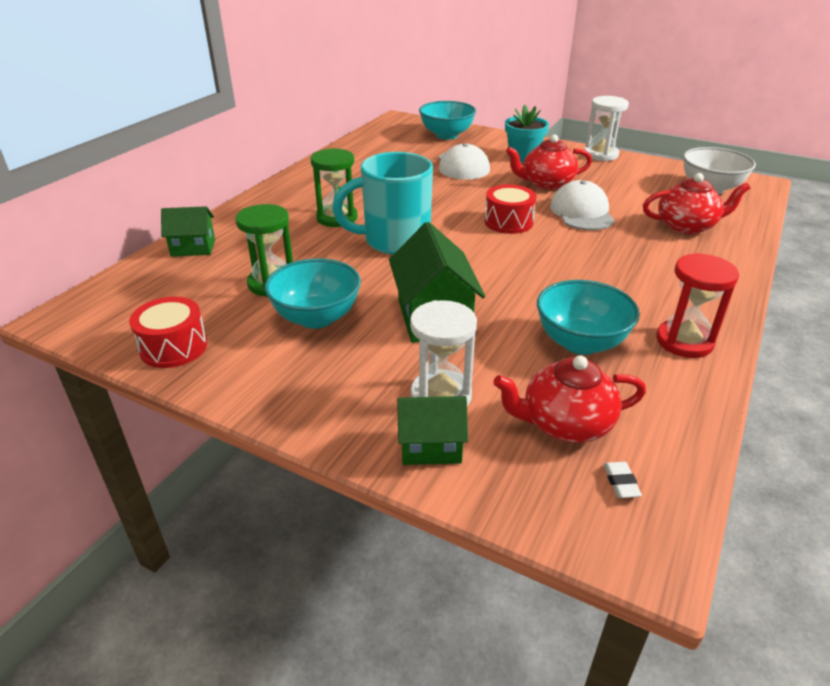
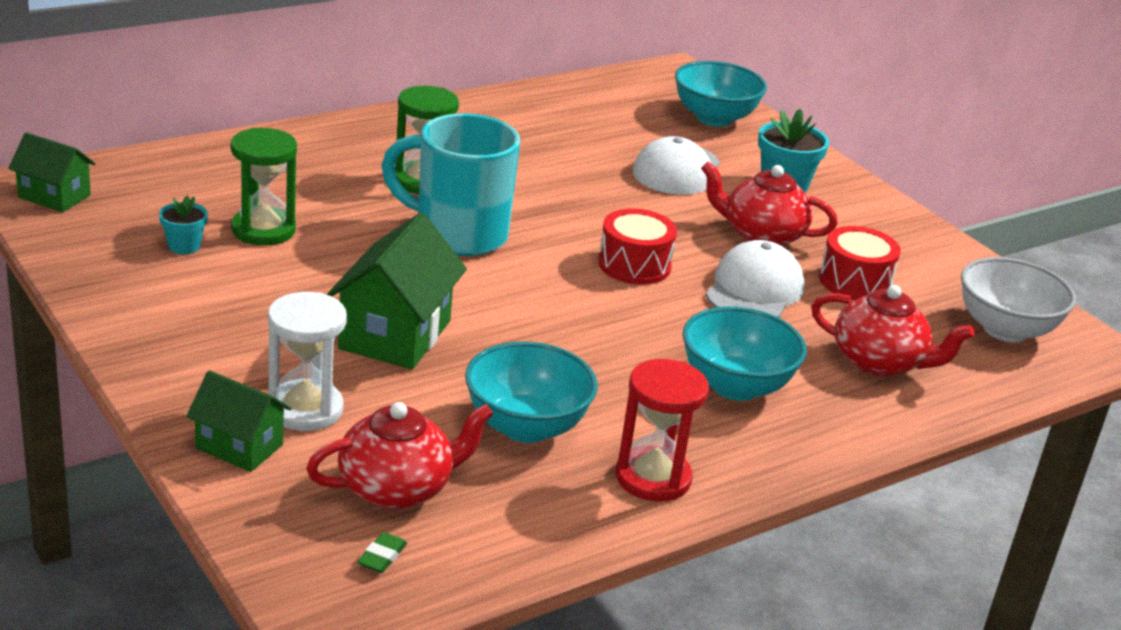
camera: 25 degrees right, 5 degrees down
red drum [129,297,207,368] -> red drum moved to [819,226,901,300]
green house [161,206,215,257] -> green house moved to [8,132,96,212]
turquoise bowl [265,258,361,329] -> turquoise bowl moved to [683,306,807,401]
red teapot [493,355,646,443] -> red teapot turned 135 degrees clockwise [306,402,494,509]
white hourglass [584,96,629,161] -> none
white eraser [603,462,642,498] -> green eraser [357,532,407,573]
none -> turquoise flower pot [159,196,208,254]

